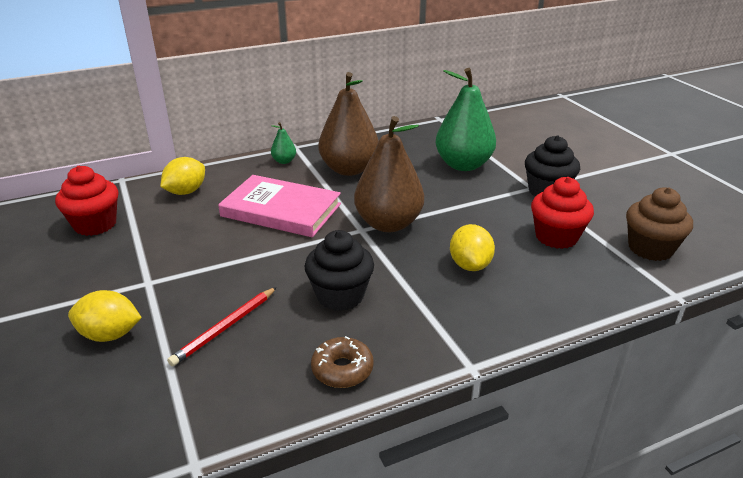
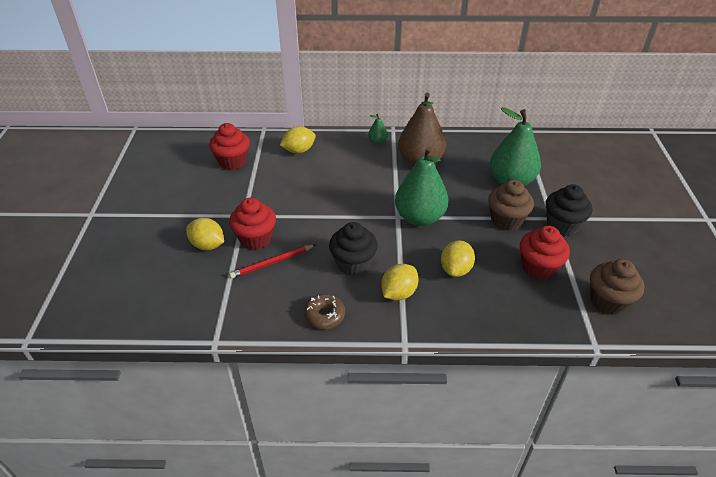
camera: 25 degrees right, 10 degrees up
pink book [218,175,341,237] -> none
brown pear [354,116,424,232] -> green pear [395,146,448,226]
none -> red cupcake [229,198,276,250]
none -> yellow lemon [381,264,418,301]
none -> brown cupcake [488,180,534,231]

